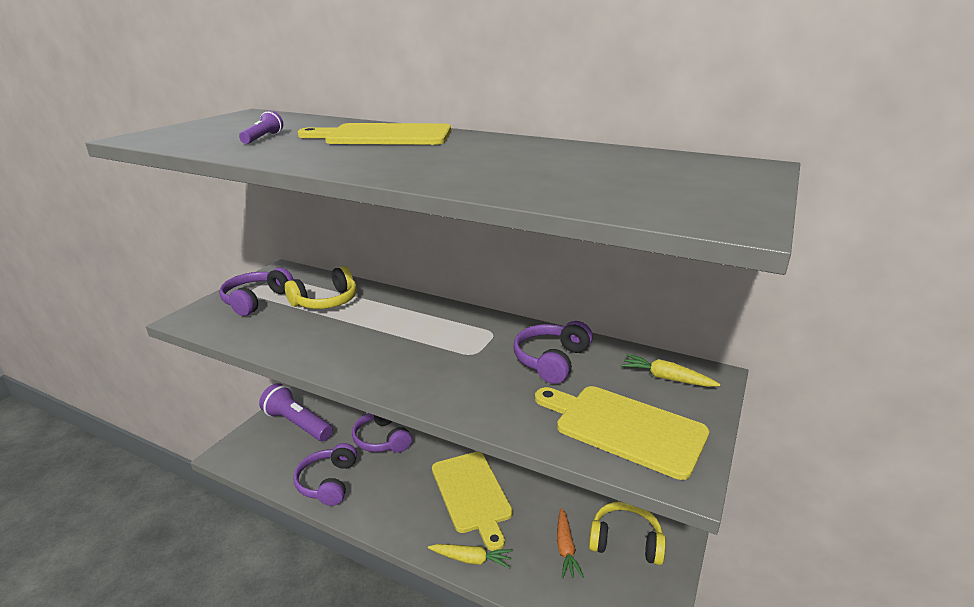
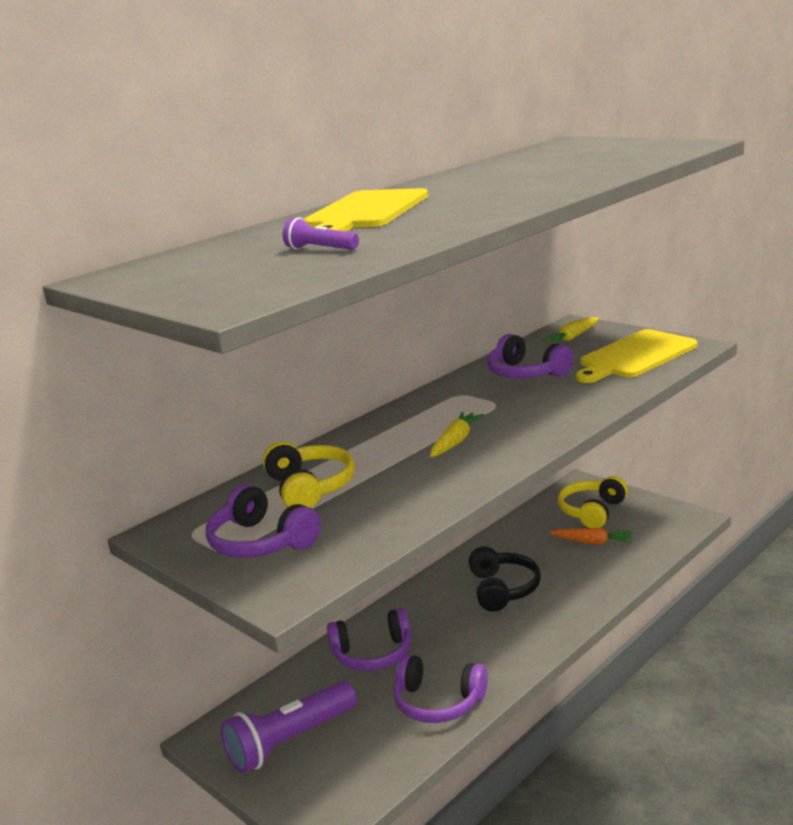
camera: 70 degrees left, 5 degrees down
yellow carrot [428,544,512,568] -> yellow carrot moved to [430,412,485,457]
yellow cutting board [432,452,513,551] -> black headphones [469,547,541,611]

